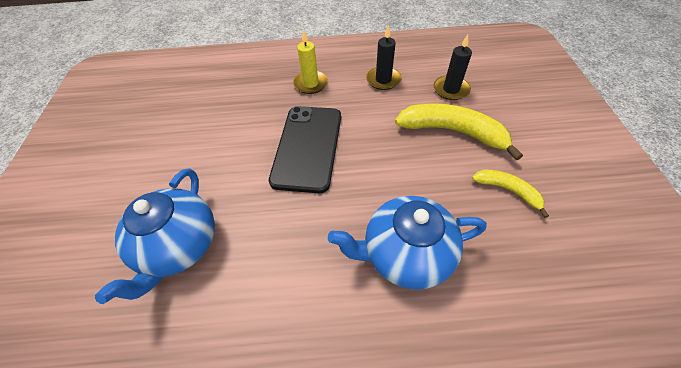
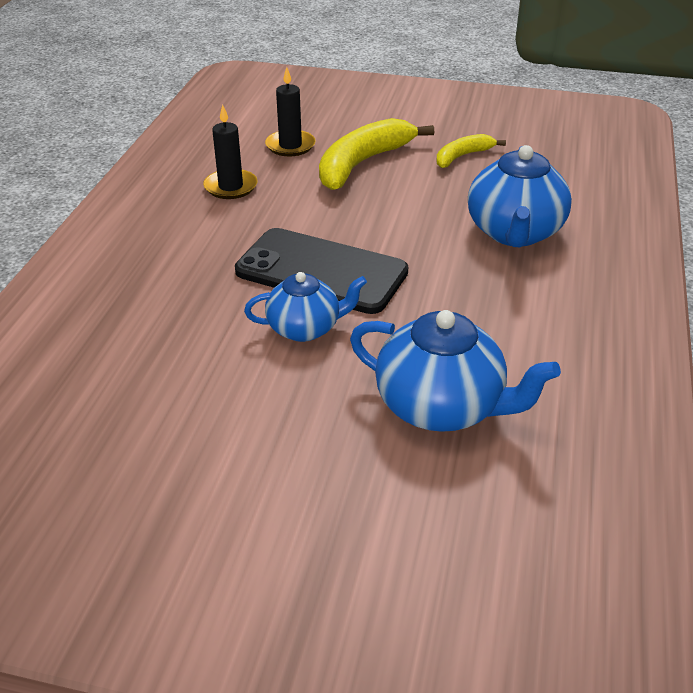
camera: 75 degrees left, 15 degrees down
yellow candle [293,30,328,94] -> none
none -> blue teapot [244,272,367,342]

